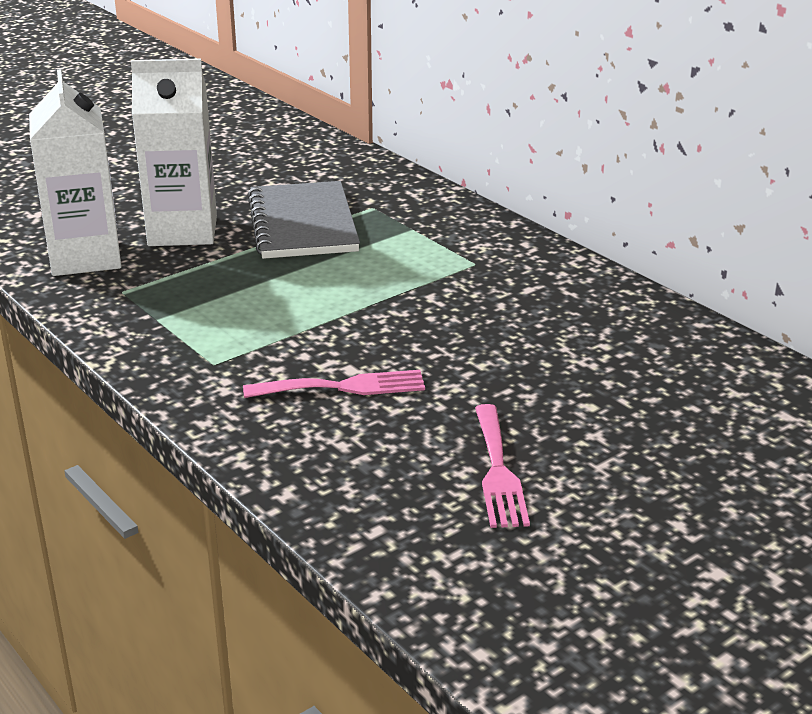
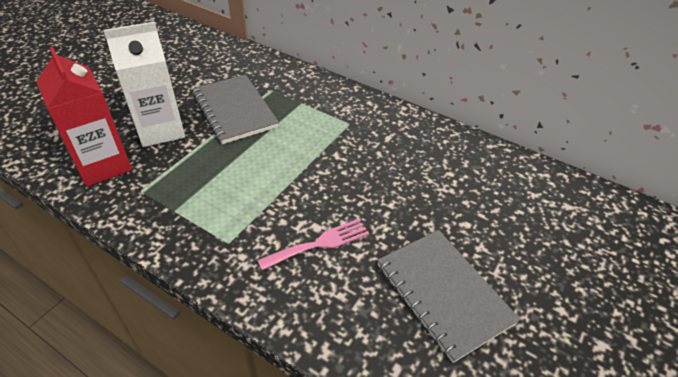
camera: 20 degrees left, 15 degrees up
white carton [29,69,122,276] -> red carton [36,47,132,187]
pink fork [475,404,530,528] -> grey notebook [377,230,521,363]

